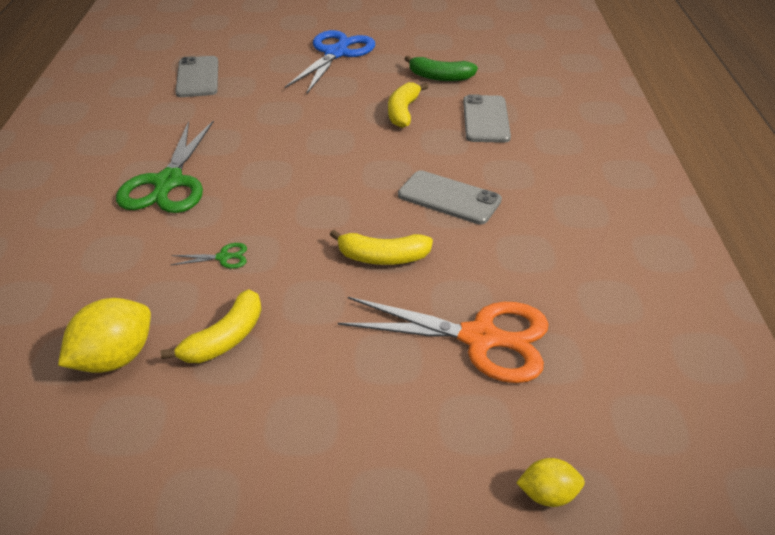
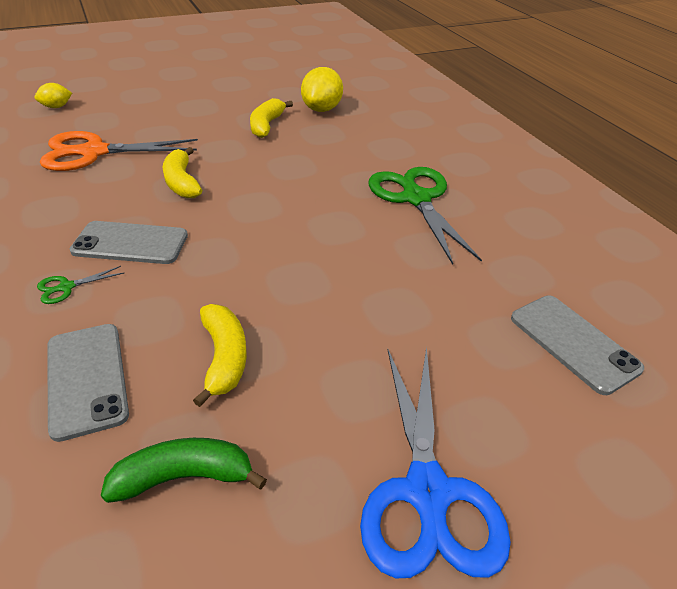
camera: 155 degrees right, 0 degrees up
green scissors [171,243,247,269] -> green scissors moved to [37,266,124,304]
yellow banana [330,230,433,265] -> yellow banana turned 90 degrees counterclockwise [163,147,202,198]

